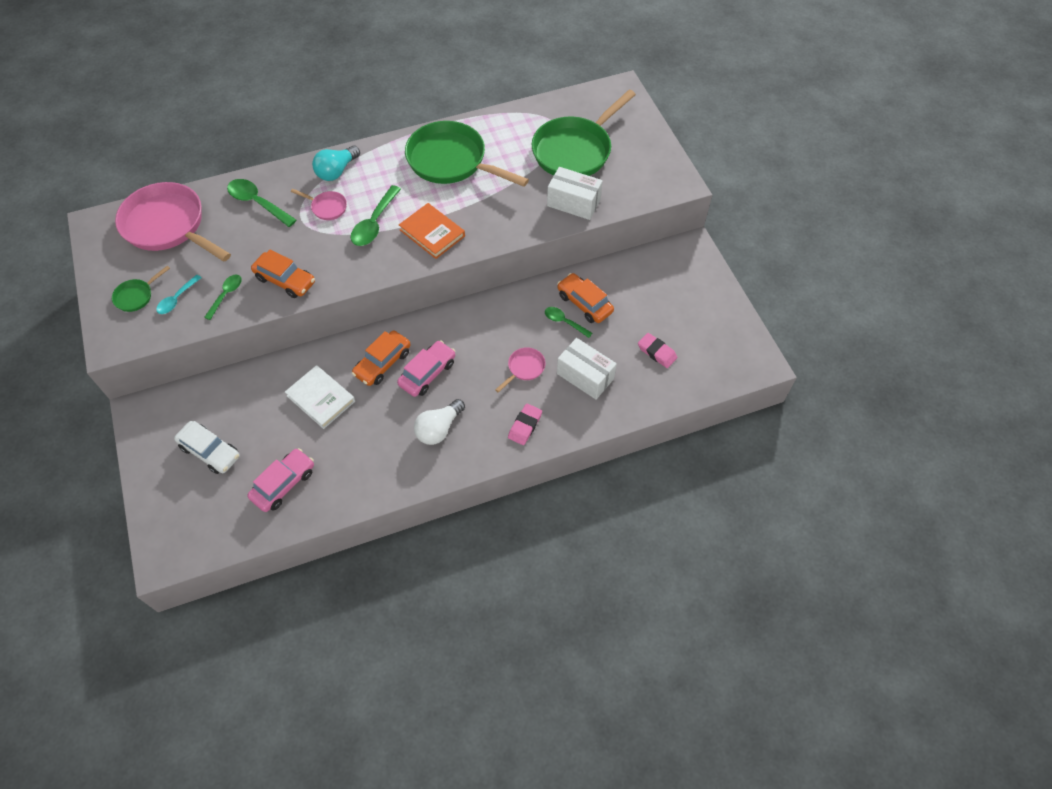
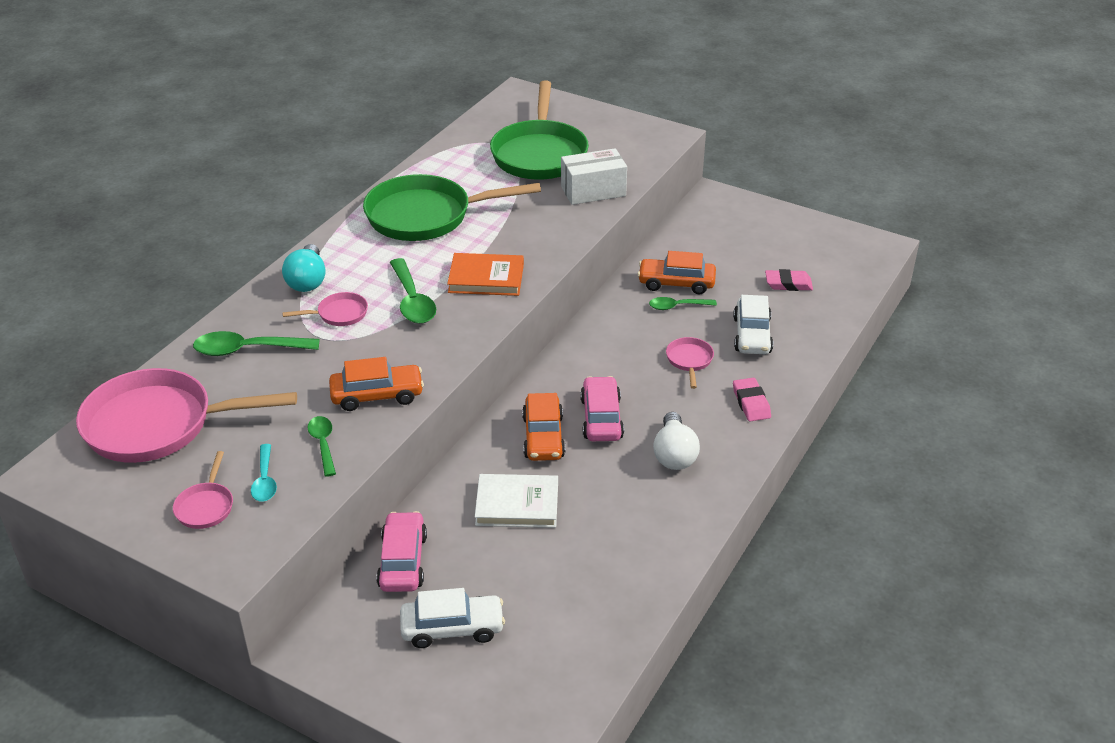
camera: 40 degrees left, 20 degrees down
green pan [112,266,170,312] -> pink pan [173,451,233,529]
pink car [247,448,314,512] -> pink car moved to [376,511,427,592]
white box [557,338,617,399] -> white car [733,295,773,354]

